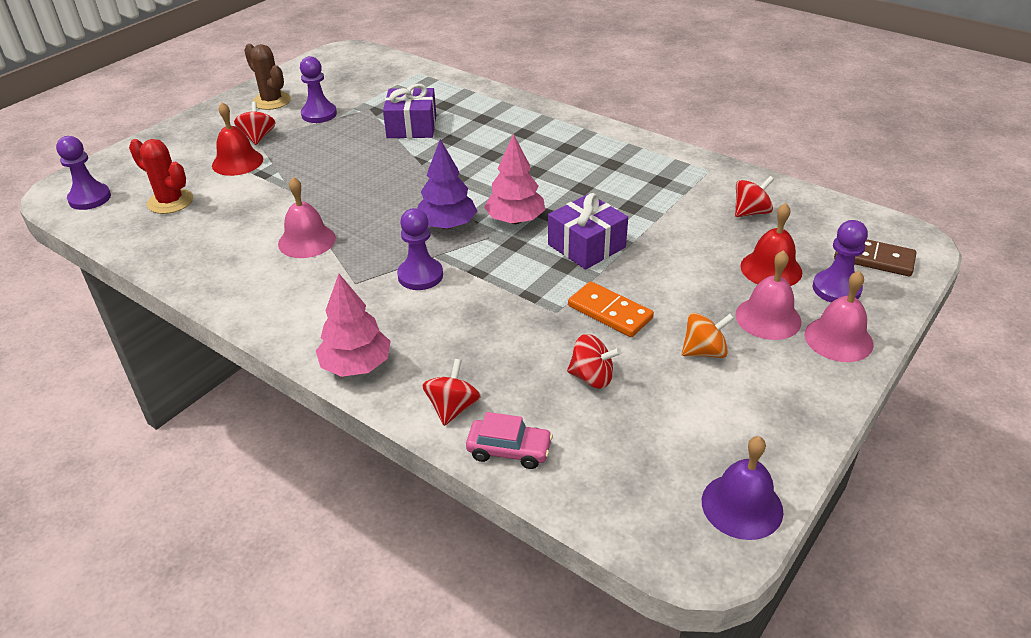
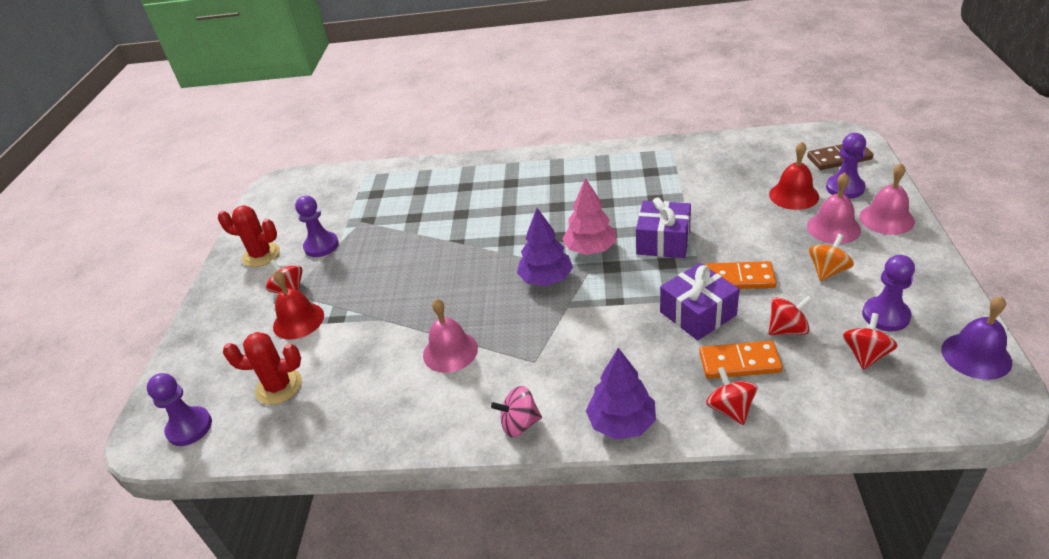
camera: 30 degrees left, 0 degrees up
brown cactus [244,44,291,110] -> red cactus [218,205,280,267]
pink tree [316,274,390,377] -> purple tree [586,348,656,440]
purple gift [383,84,436,138] -> purple gift moved to [660,263,740,340]
purple pawn [397,208,443,290] -> purple pawn moved to [862,255,915,331]
pink car [466,412,553,469] -> none
red spinning top [735,176,774,217] -> red spinning top moved to [843,313,898,370]
none -> pink spinning top [491,386,542,437]
none -> orange domino [699,341,783,379]

